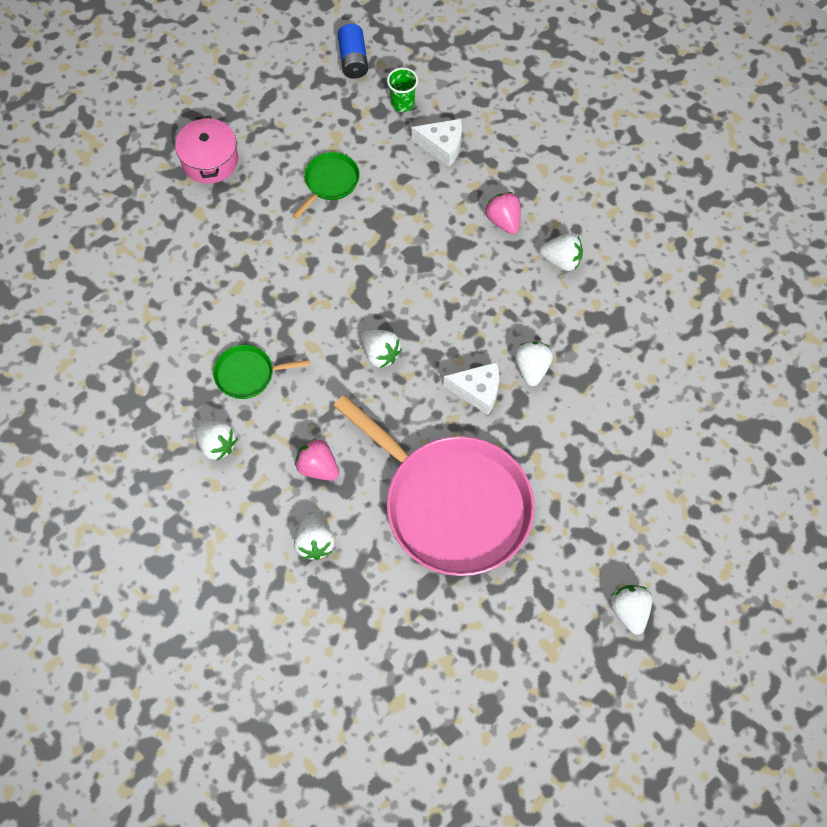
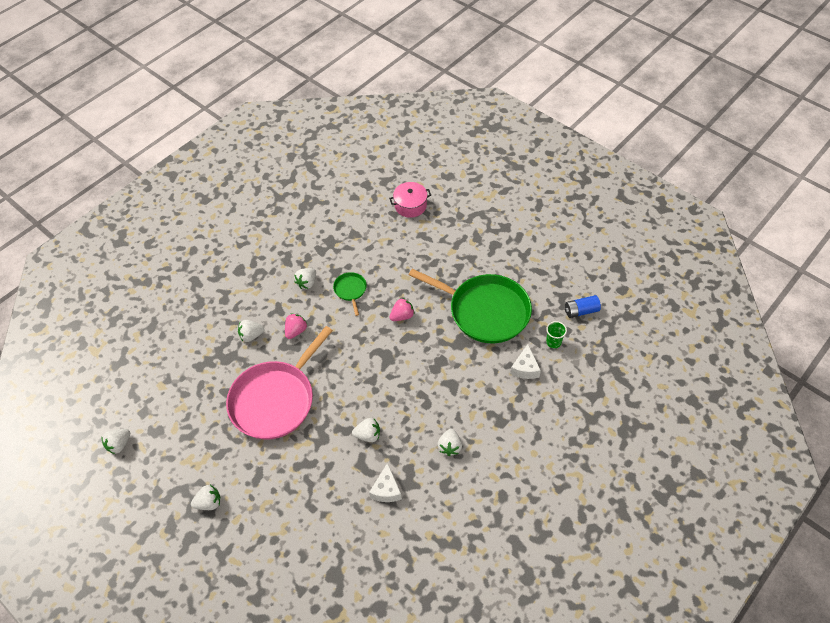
camera: 85 degrees right, 10 degrees down
pink pot [175,116,238,184] -> pink pot moved to [389,182,431,218]
green pan [292,152,360,219] -> green pan [409,269,532,343], size x2.34
white strawberry [361,330,402,368] -> white strawberry moved to [102,429,130,454]
white cheese [443,362,499,415] -> white cheese moved to [369,463,402,502]
pink strawberry [485,192,521,234] -> pink strawberry moved to [389,298,414,321]

